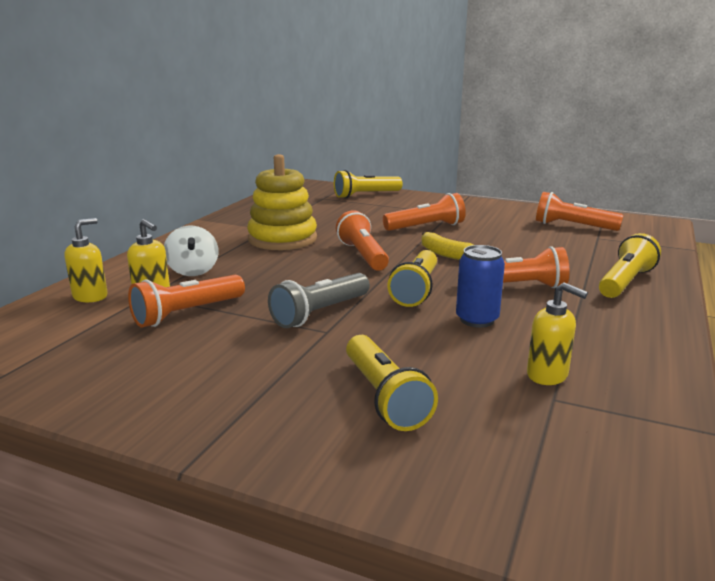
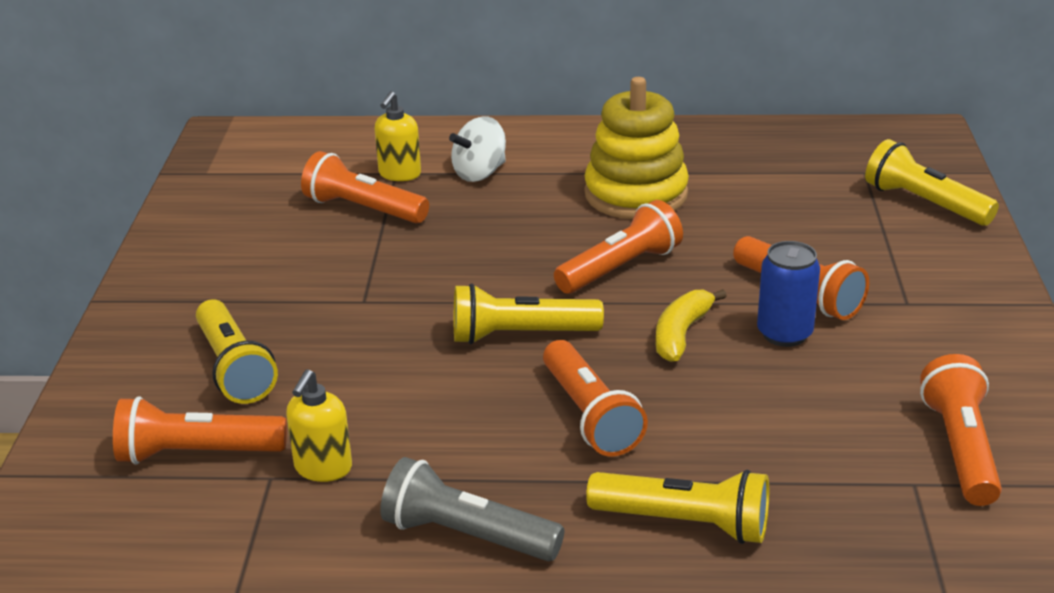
camera: 70 degrees right, 10 degrees up
yellow soap dispenser [64,218,108,303] -> none
grey flashlight [268,273,370,328] -> grey flashlight moved to [380,457,564,561]
yellow flashlight [346,335,438,431] -> yellow flashlight turned 75 degrees counterclockwise [196,299,278,404]
blue can [456,245,505,328] -> blue can moved to [757,241,820,347]
none -> orange flashlight [113,396,287,465]

